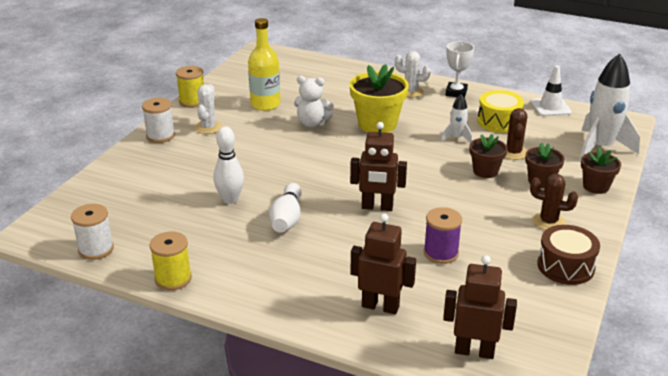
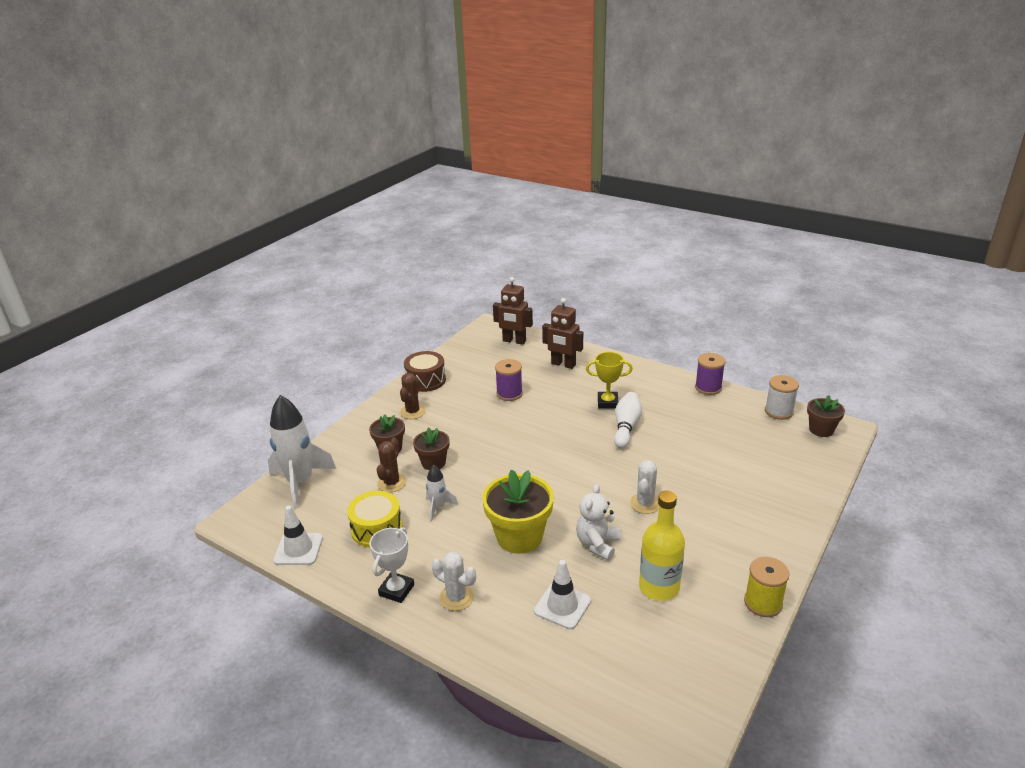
camera: 170 degrees left, 0 degrees up
white spool [142,98,175,143] -> none
yellow spool [149,232,192,290] -> purple spool [695,353,725,395]
white cactus [195,84,222,134] -> white cactus moved to [630,460,659,514]
white bowling pin [213,126,244,204] -> none
white teddy bear [294,76,334,128] -> white teddy bear turned 90 degrees counterclockwise [576,484,620,561]
brown robot [350,122,407,211] -> none
brown cactus [530,174,578,230] -> brown cactus turned 75 degrees clockwise [400,373,426,419]
brown flower pot [581,147,621,194] -> brown flower pot moved to [807,395,845,437]
none -> white traffic cone [534,560,591,629]
none -> yellow trophy [586,352,633,409]

